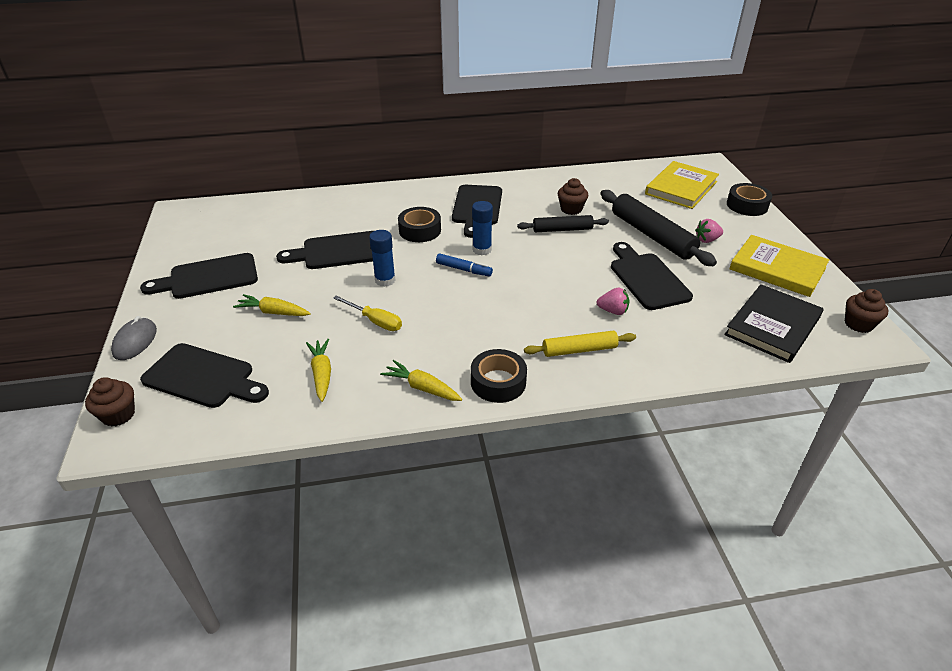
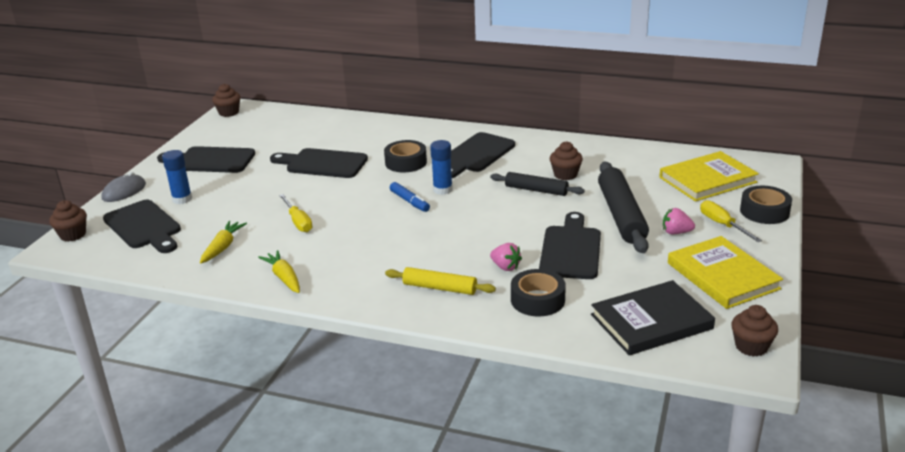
camera: 30 degrees right, 10 degrees down
yellow carrot [233,294,311,316] -> none
blue glue stick [369,230,396,287] -> blue glue stick moved to [162,150,192,204]
black tape [471,349,527,403] -> black tape moved to [511,269,566,316]
none -> brown cupcake [212,84,241,117]
none -> yellow screwdriver [700,200,762,242]

